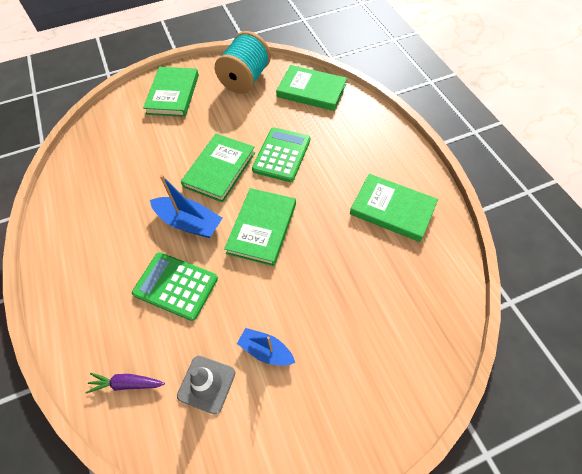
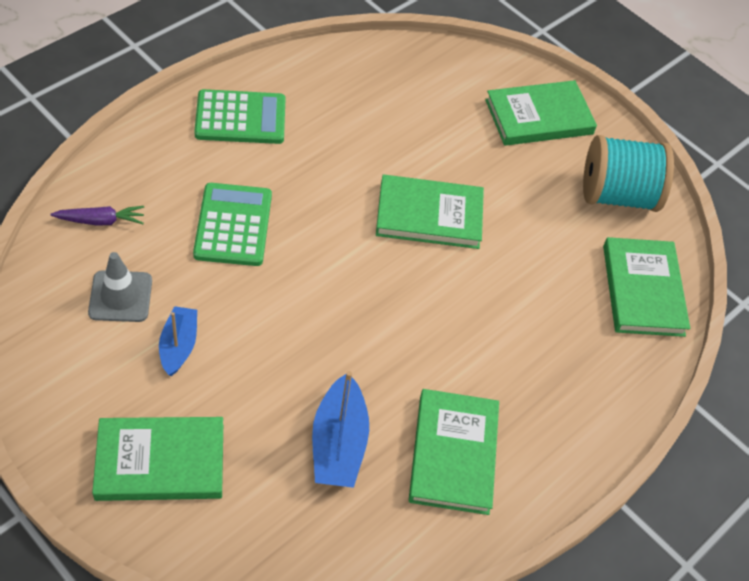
camera: 60 degrees right, 5 degrees down
purple carrot [85,373,165,393] -> purple carrot turned 105 degrees clockwise [50,206,144,226]
blue boat [150,174,222,238] -> blue boat moved to [312,371,369,488]
green book [224,188,296,266] -> green book moved to [92,417,223,501]
green calculator [252,127,310,182] -> green calculator moved to [194,89,286,144]

